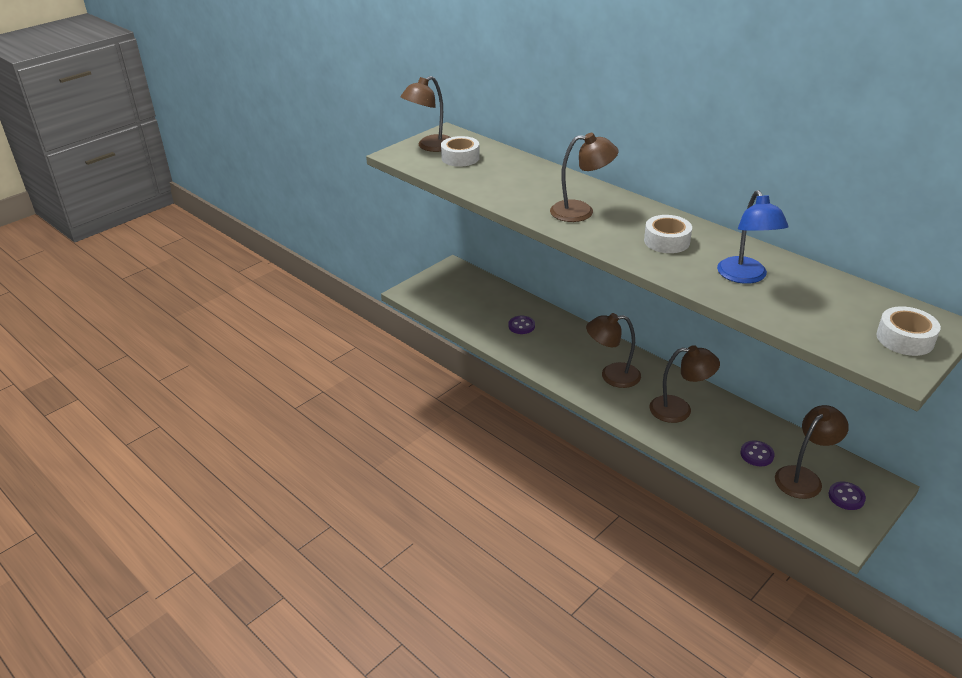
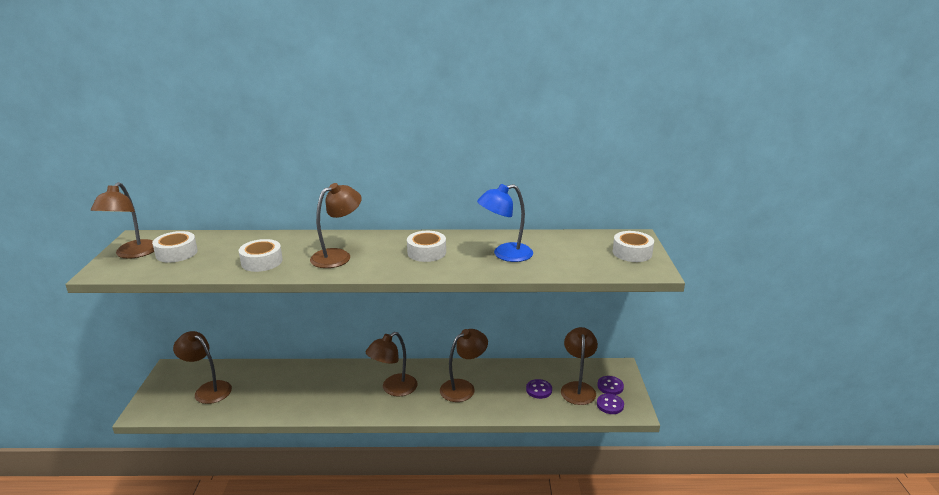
camera: 45 degrees left, 10 degrees down
purple button [508,316,535,334] -> purple button moved to [597,394,624,414]
blue lamp [717,190,789,284] -> blue lamp turned 120 degrees clockwise [477,184,533,262]
none -> brown lamp [173,331,232,404]
none -> white tape [239,239,283,272]

